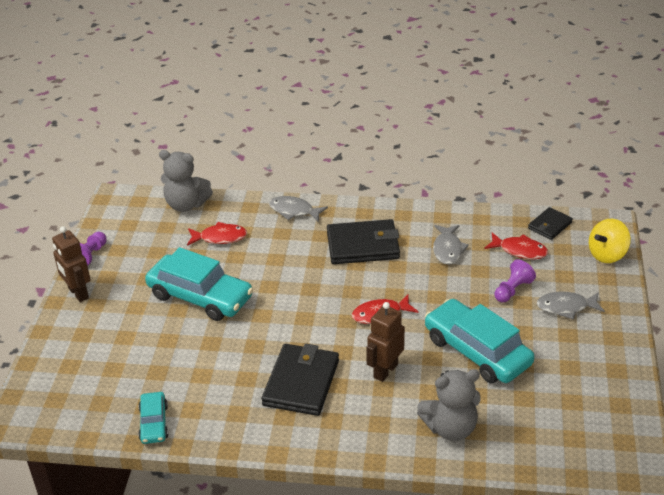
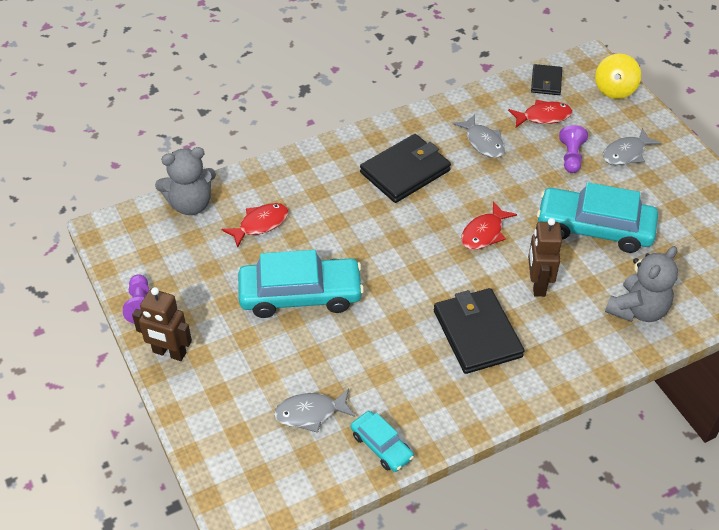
camera: 35 degrees left, 10 degrees up
grey fish [269,196,328,222] -> grey fish moved to [274,388,355,433]

